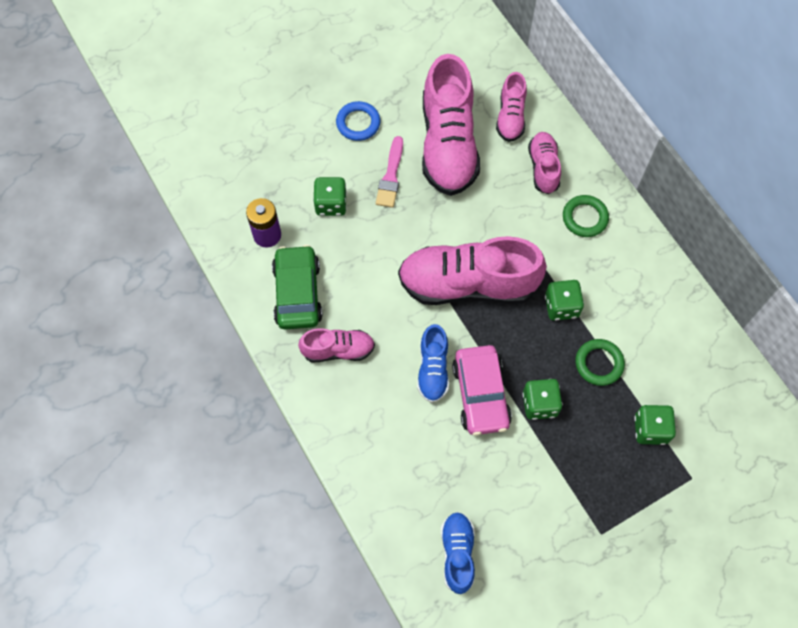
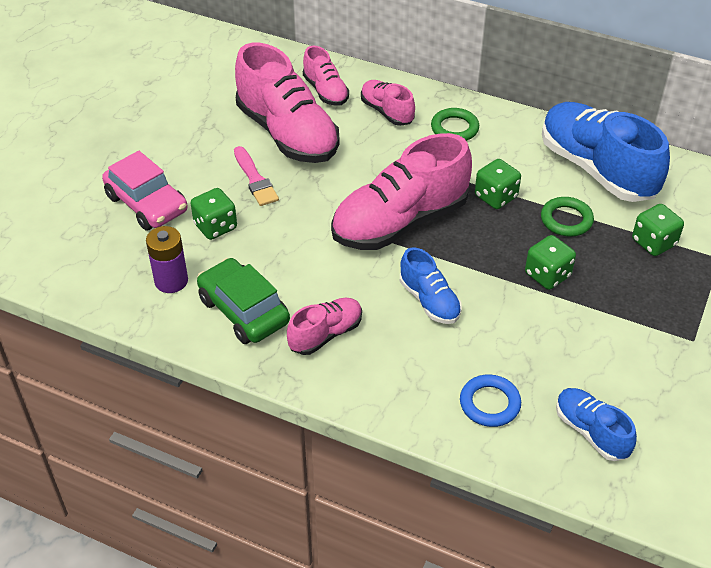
camera: 35 degrees left, 20 degrees down
blue ring [336,101,380,141] -> blue ring moved to [460,374,521,427]
pink car [452,345,512,436] -> pink car moved to [102,151,188,231]
none -> blue shoe [542,102,670,202]

